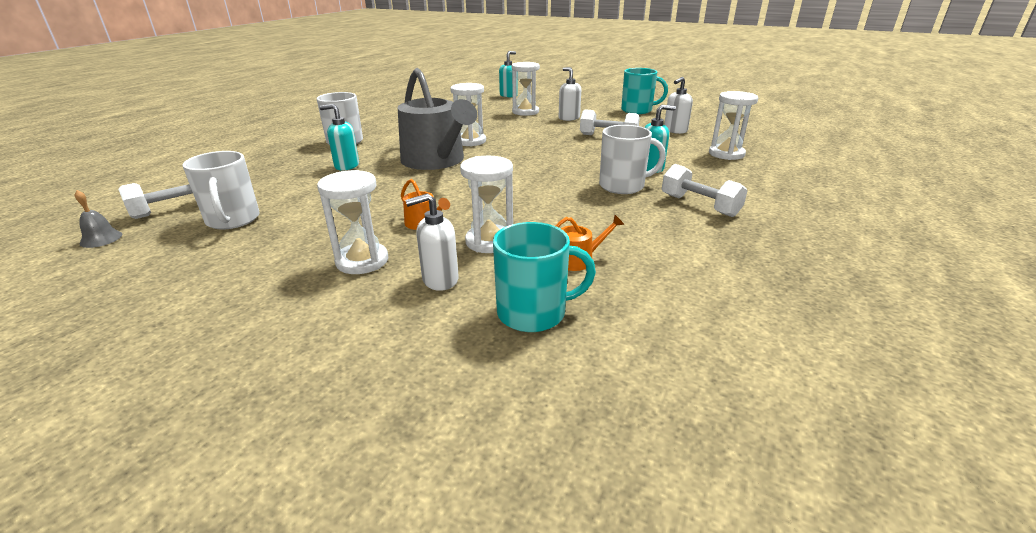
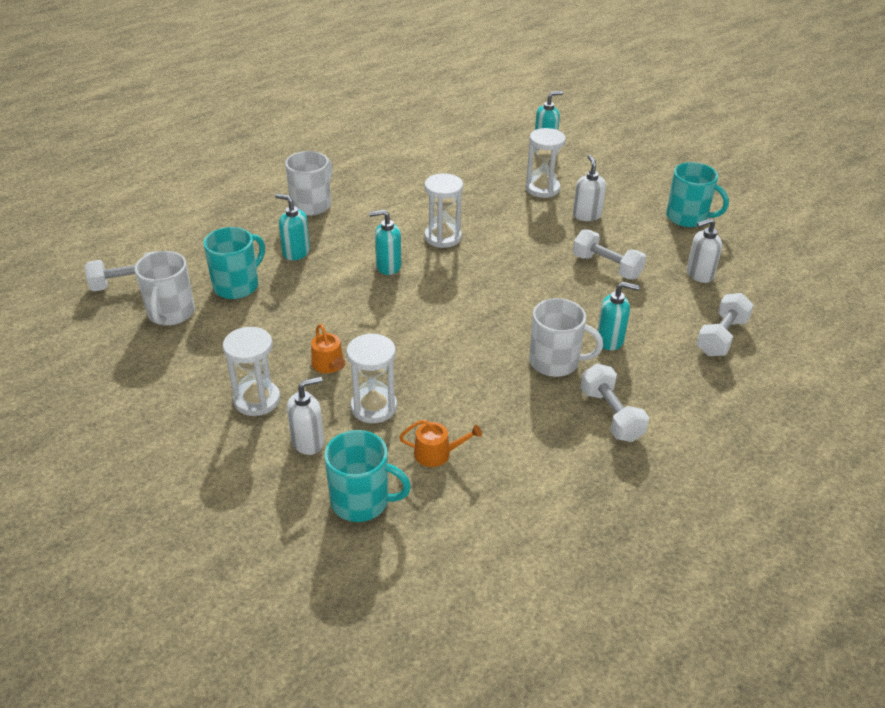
camera: 20 degrees right, 10 degrees up
grey bell [75,190,122,248] -> none
grey watering can [397,68,477,170] -> turquoise soap dispenser [369,210,401,275]
white soap dispenser [405,193,459,291] -> white soap dispenser turned 150 degrees clockwise [287,377,324,455]
white hourglass [709,91,758,160] -> white dumbbell [697,293,754,356]
none -> turquoise mug [203,227,265,299]

